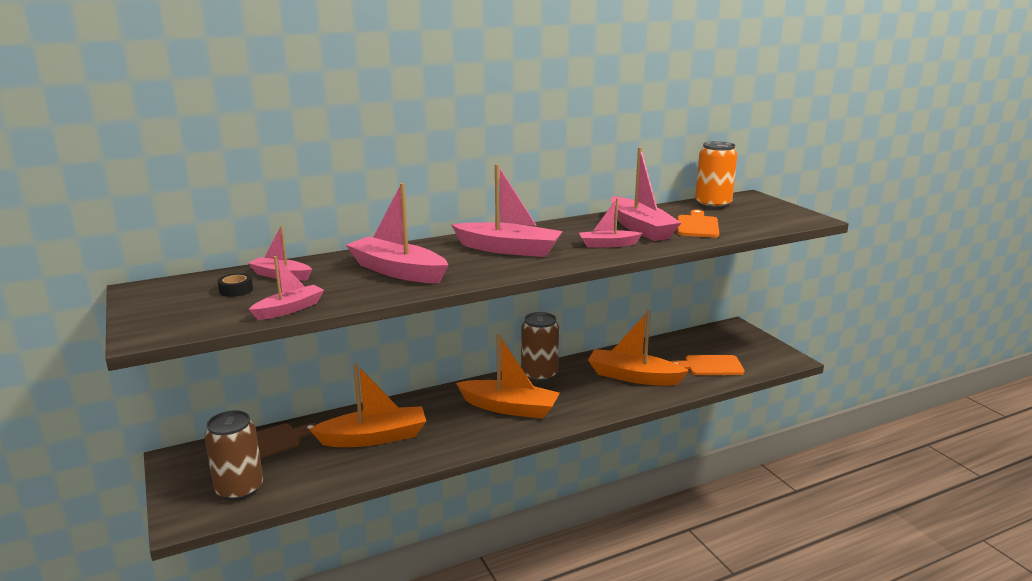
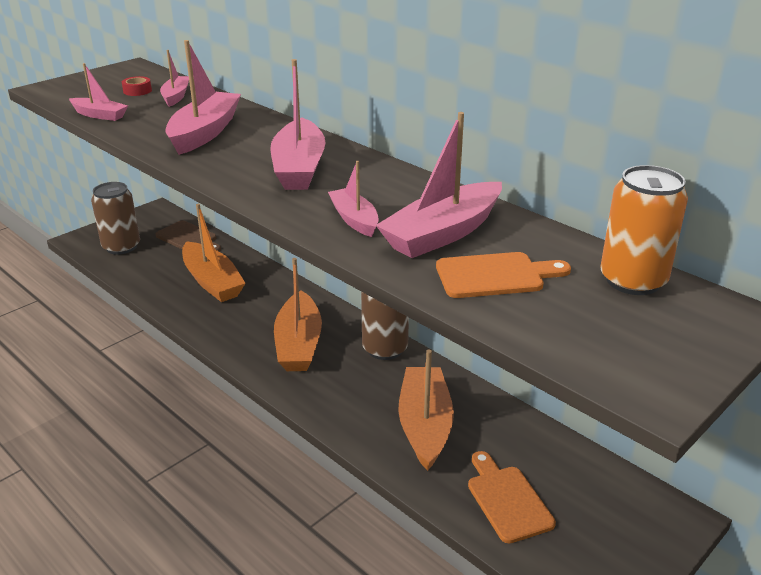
camera: 70 degrees right, 10 degrees up
black tape [218,273,253,297] -> red tape [122,76,152,96]

